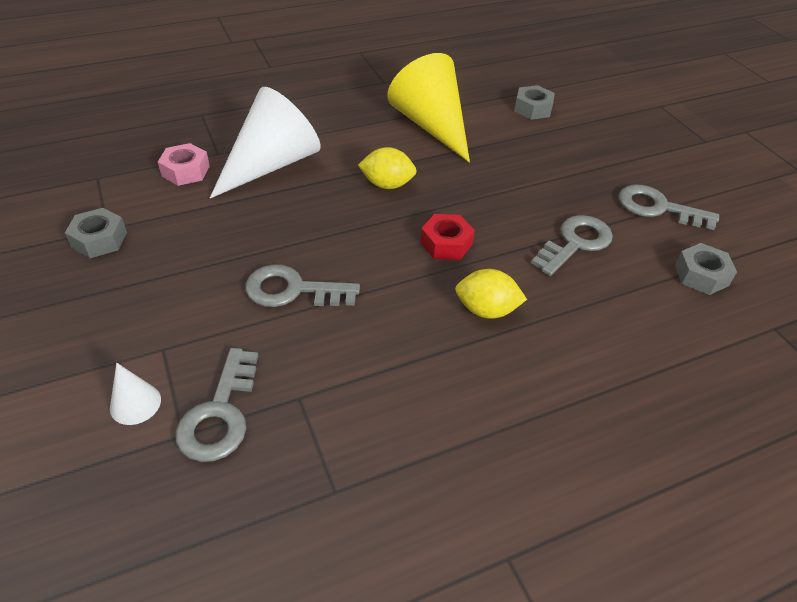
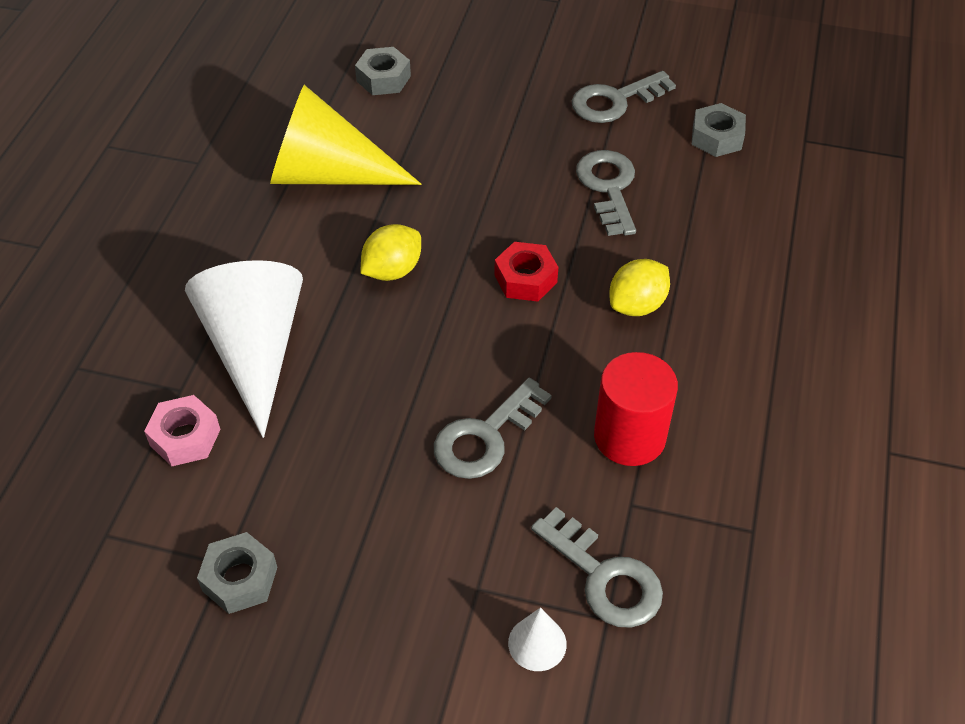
camera: 50 degrees left, 5 degrees up
none -> red cylinder [594,352,678,466]

